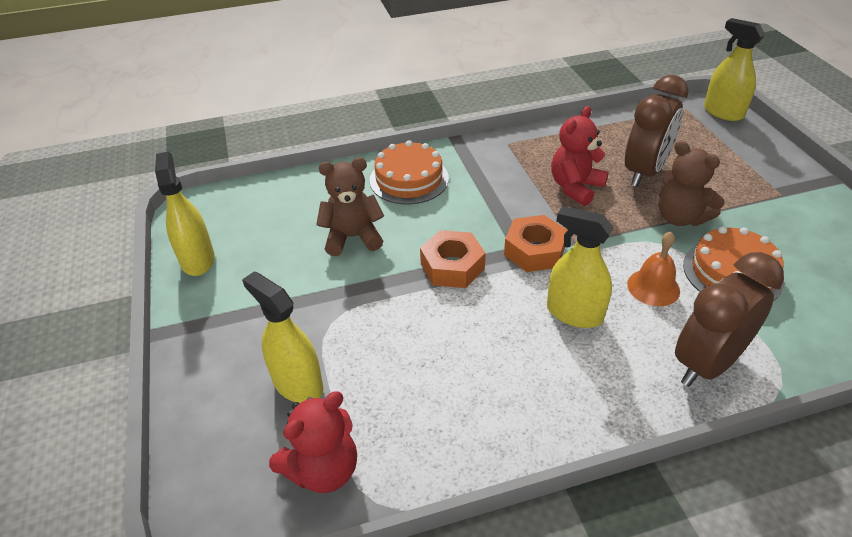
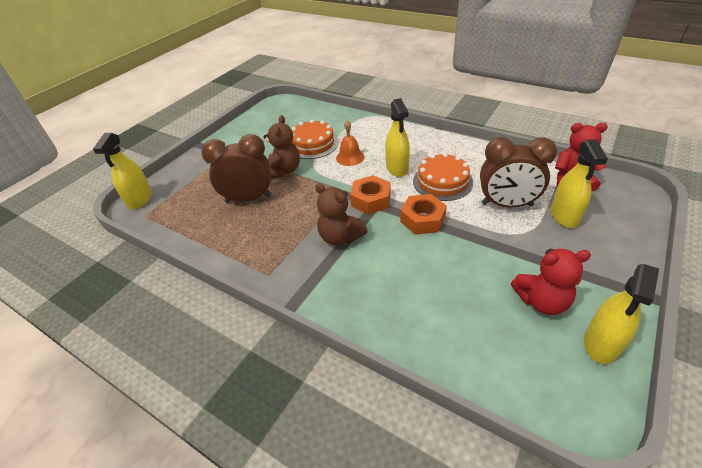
camera: 130 degrees left, 0 degrees up
brown teddy bear [316,158,384,256] -> brown teddy bear moved to [315,183,368,246]
orange cake [370,140,449,204] -> orange cake moved to [413,153,473,201]
red teddy bear [551,106,609,206] -> red teddy bear moved to [511,249,591,315]
brown clock [675,252,784,387] -> brown clock moved to [480,137,557,208]

